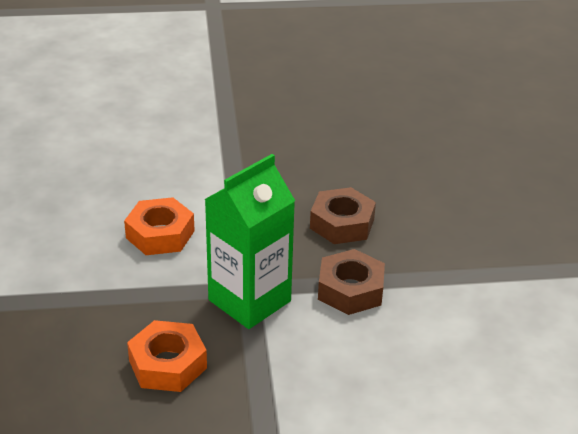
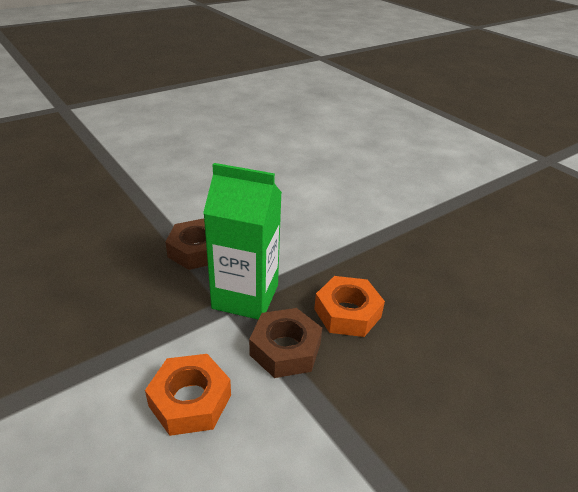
camera: 120 degrees left, 0 degrees up
brown nut [310,187,376,244] -> brown nut moved to [249,308,322,378]

